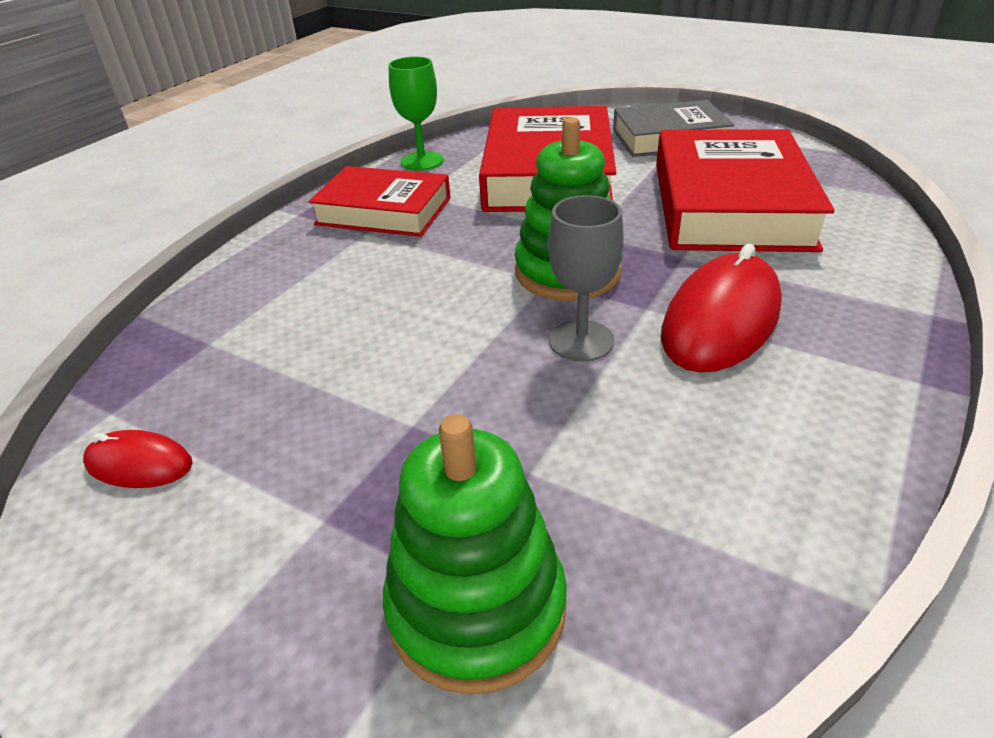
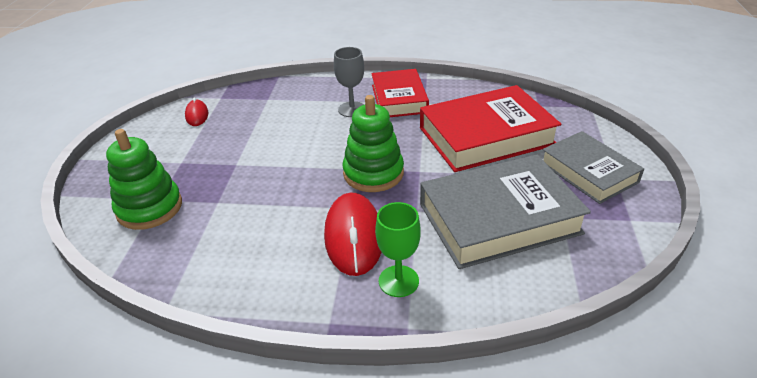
camera: 65 degrees right, 0 degrees up
green goblet [388,57,443,171] -> green goblet moved to [375,202,421,297]
grey goblet [548,195,624,362] -> grey goblet moved to [334,47,364,117]
red book [656,129,835,252] -> grey book [420,155,591,269]
red mouse [661,244,782,372] -> red mouse turned 75 degrees clockwise [324,192,382,276]

